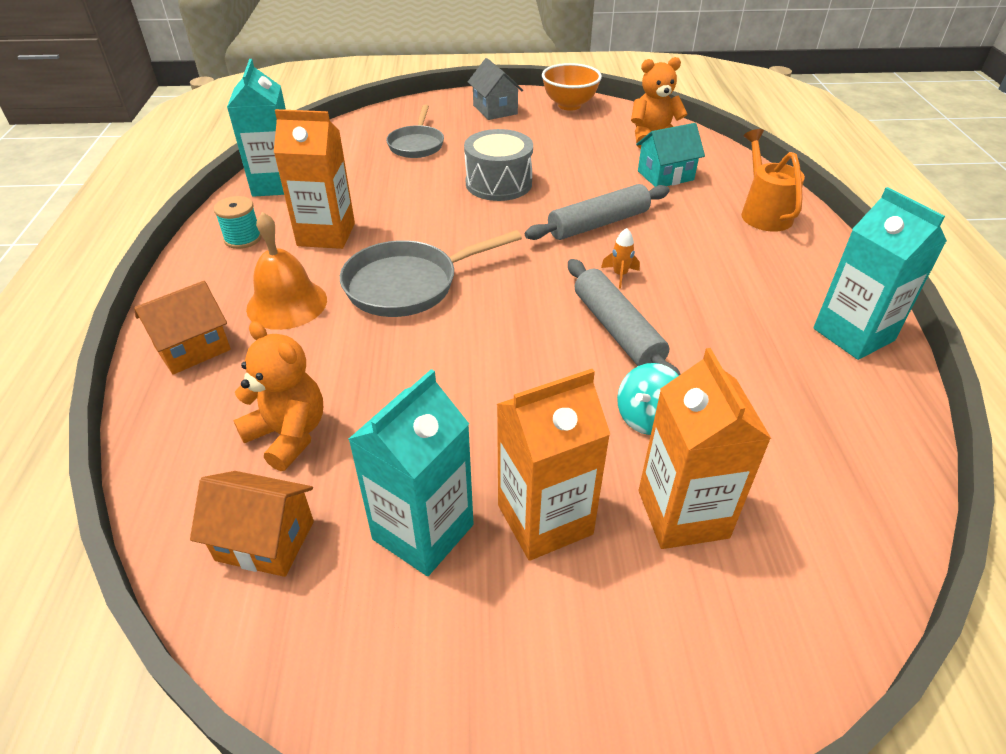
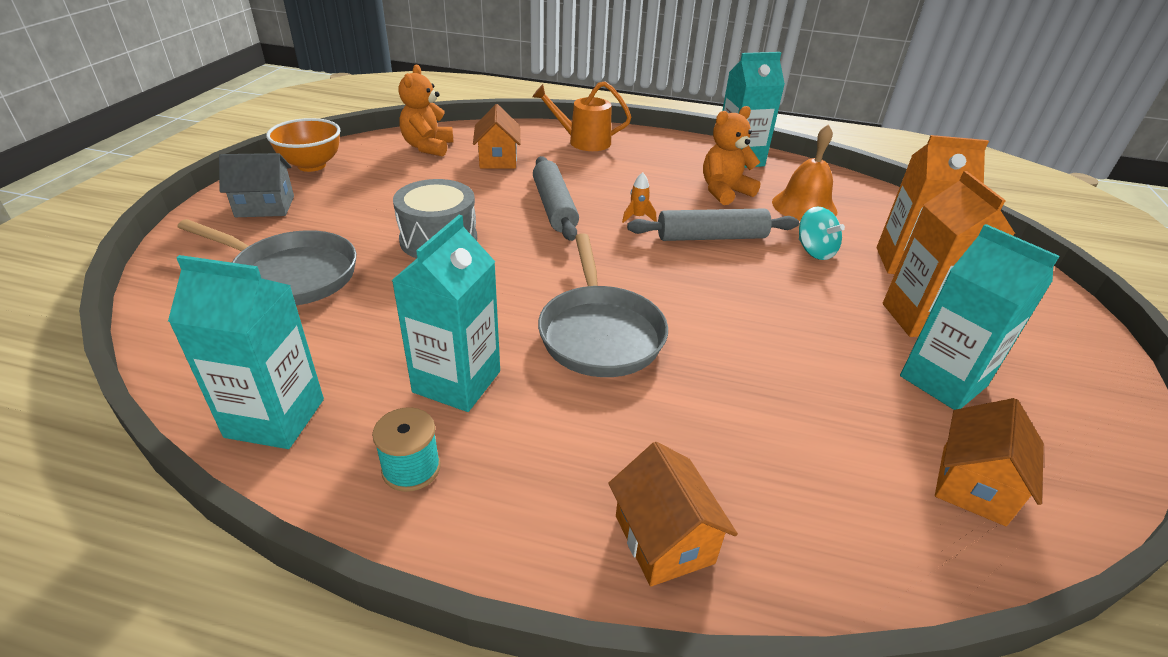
camera: 75 degrees left, 5 degrees down
orange teddy bear [233,321,323,471] -> orange teddy bear moved to [703,106,760,205]
orange bell [246,212,327,330] -> orange bell moved to [772,124,837,221]
orange carton [274,109,355,249] -> turquoise carton [392,215,500,412]
grey pan [386,105,444,158] -> grey pan [177,219,357,306], size x1.50
turquoise house [636,123,705,187] -> orange house [473,104,520,169]

